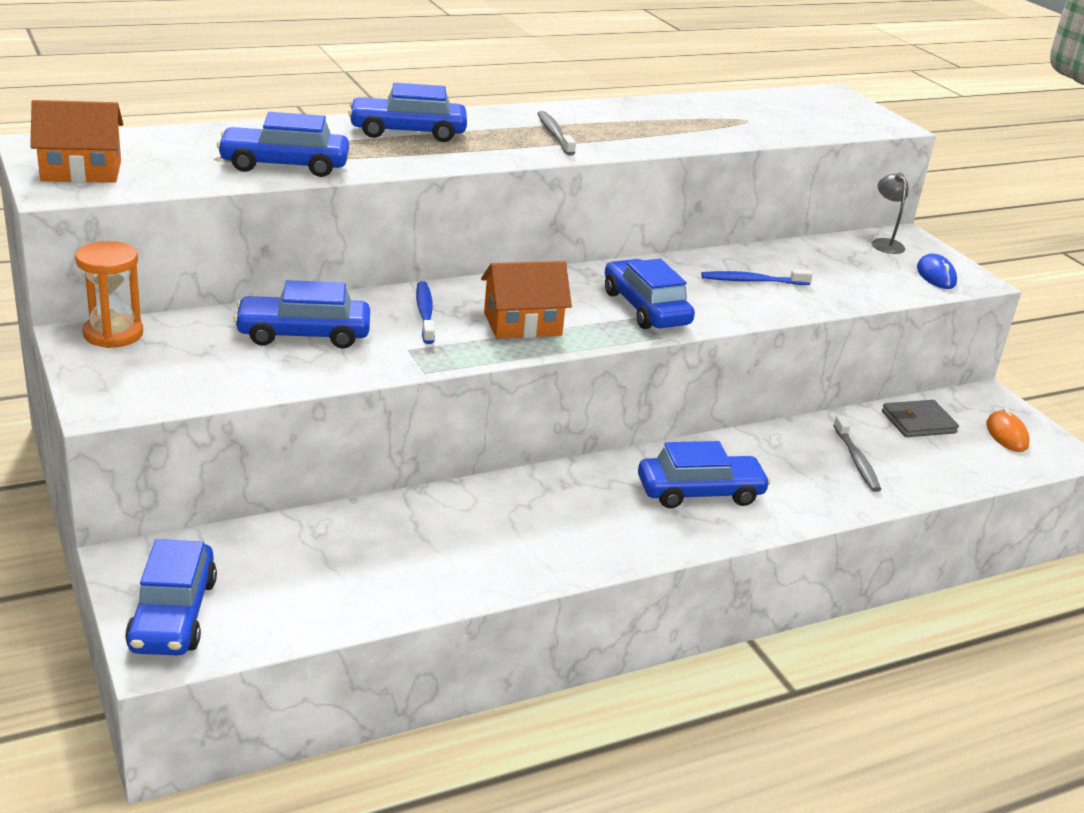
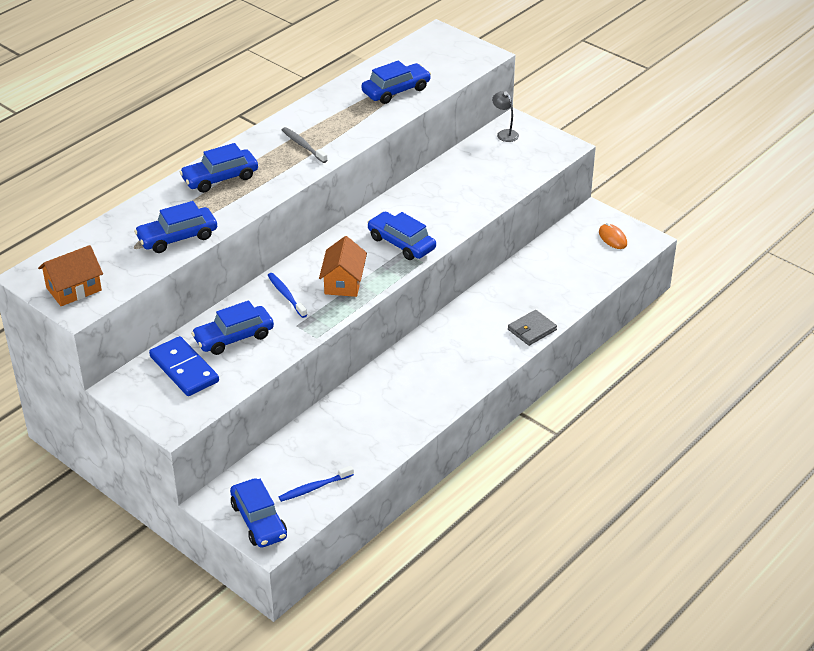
camera: 20 degrees left, 10 degrees up
orange hourglass [75,241,143,348] -> none
orange house [481,261,572,338] -> orange house turned 45 degrees counterclockwise [319,236,367,297]
blue car [638,441,771,508] -> blue car moved to [361,61,431,104]
blue toothbrush [701,269,813,285] -> blue toothbrush moved to [279,466,354,502]
grey toothbrush [833,416,881,492] -> none
grey wallet [882,400,959,437] -> grey wallet moved to [508,310,557,346]
blue mouse [917,254,957,289] -> none
none -> blue domino [149,336,219,396]

